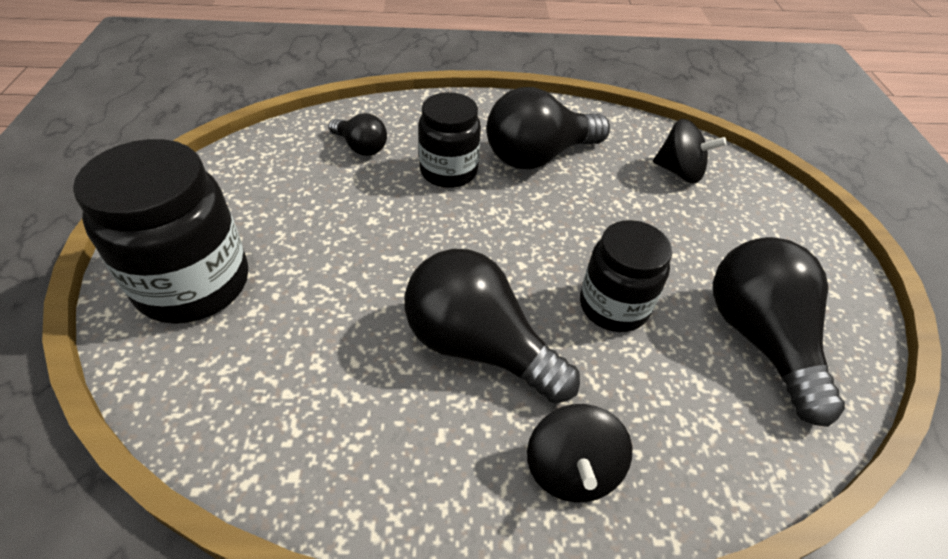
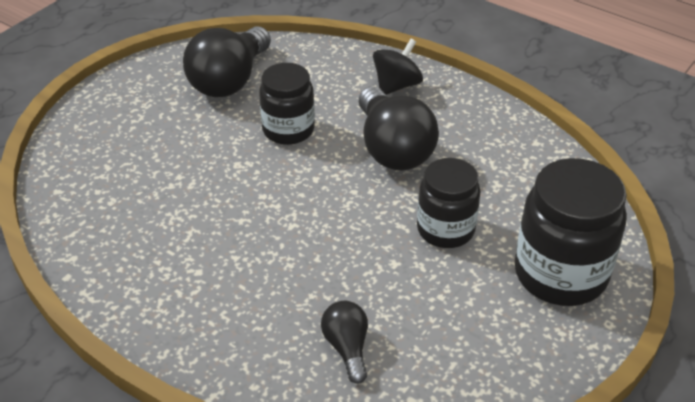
camera: 140 degrees left, 5 degrees down
black jar [418,92,481,188] -> black jar moved to [417,158,481,248]
black light bulb [487,87,610,169] -> none
black spinning top [653,119,727,183] -> none

